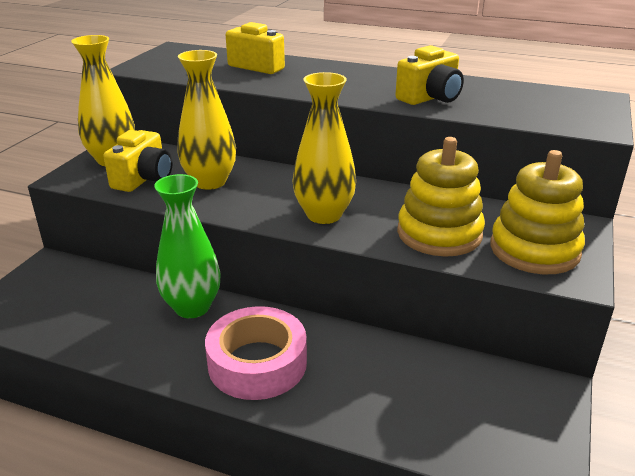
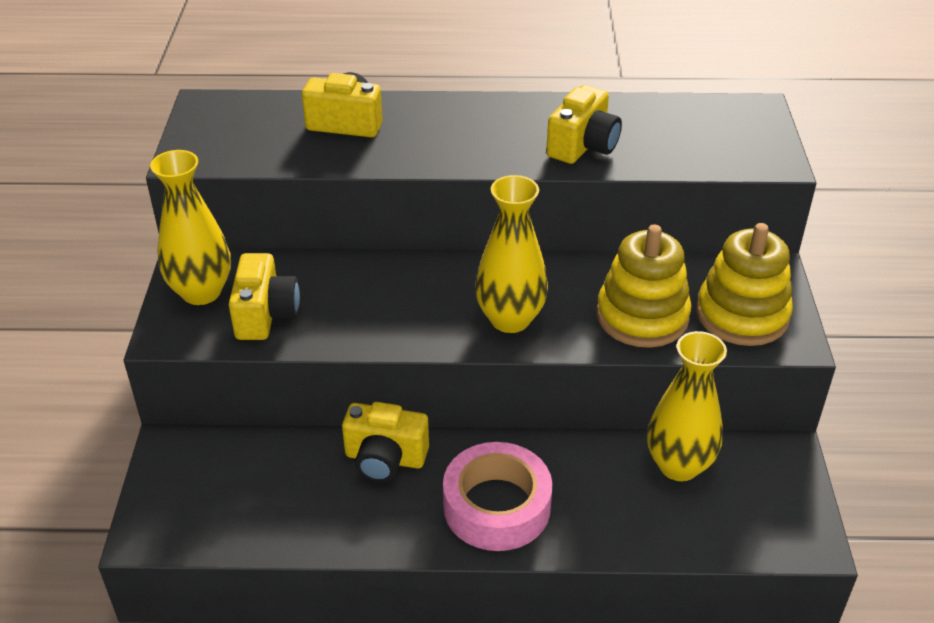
camera: 20 degrees left, 10 degrees up
green vase [154,174,221,318] -> yellow camera [342,402,429,482]
yellow vase [177,50,236,190] -> yellow vase moved to [647,331,727,481]

